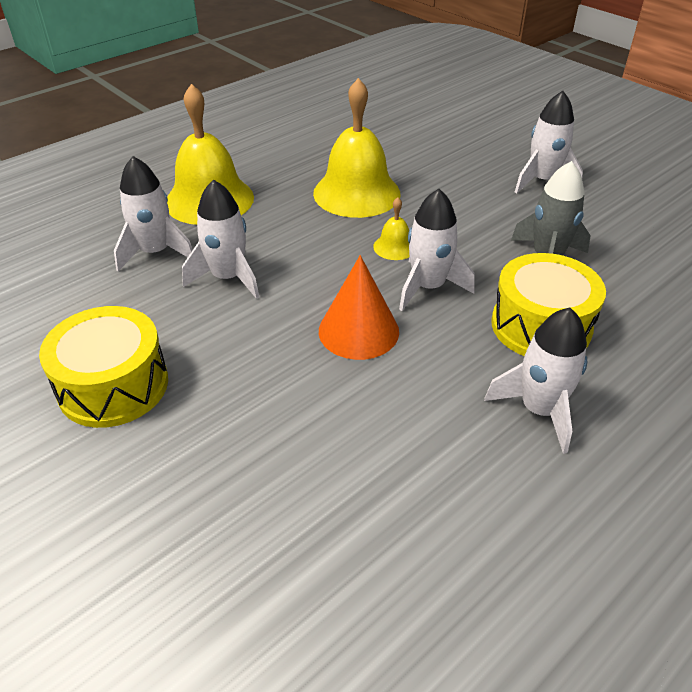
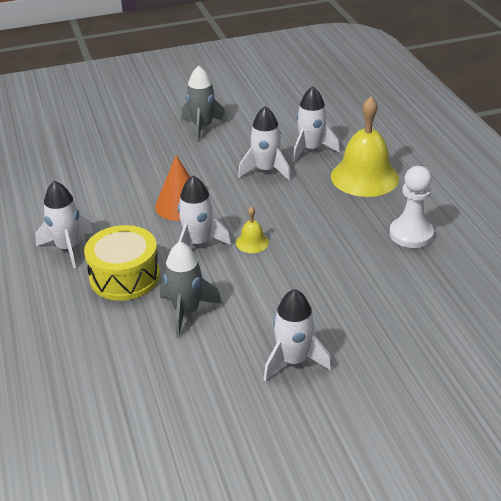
camera: 115 degrees right, 5 degrees down
yellow drum [39,306,168,428] -> grey rocket [181,66,229,142]
yellow bell [313,78,401,218] -> none
none -> white pawn [389,166,434,248]

